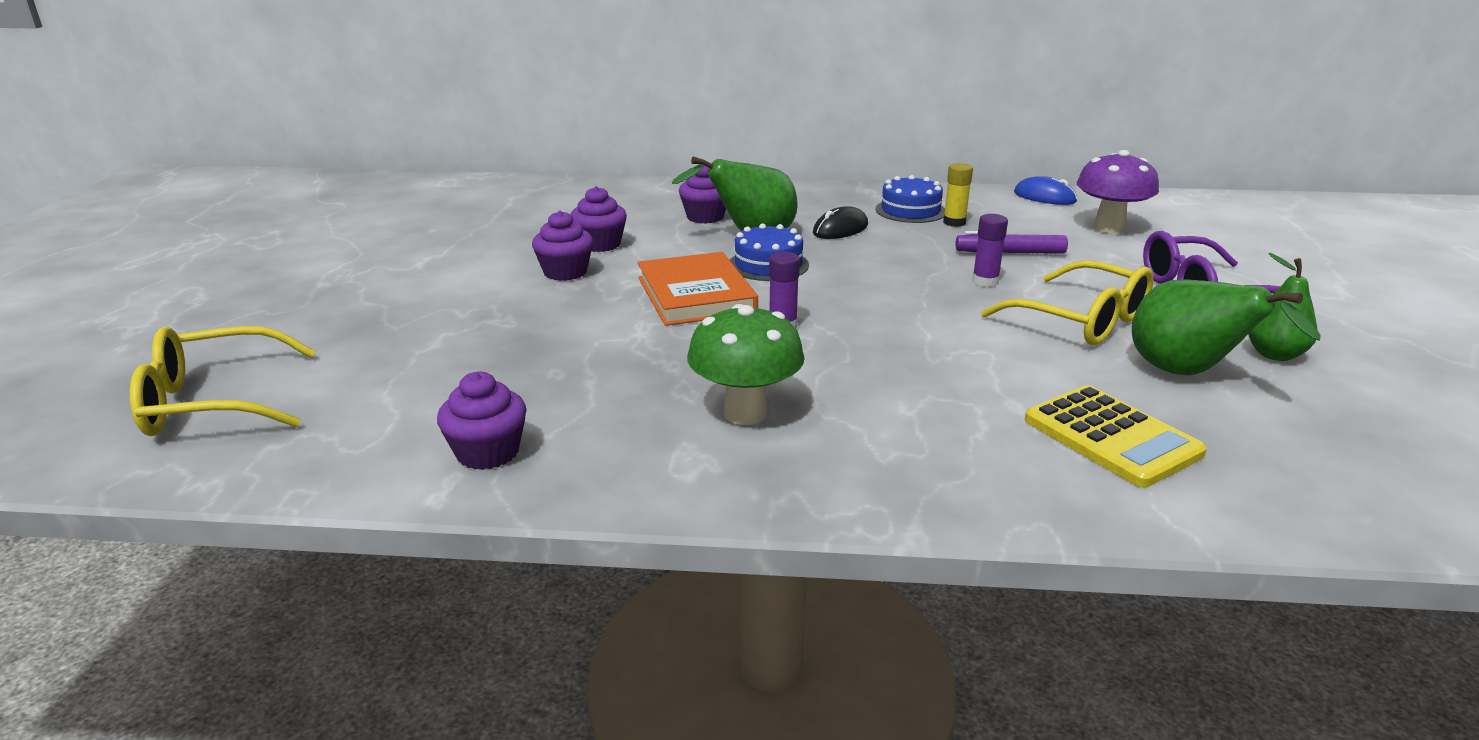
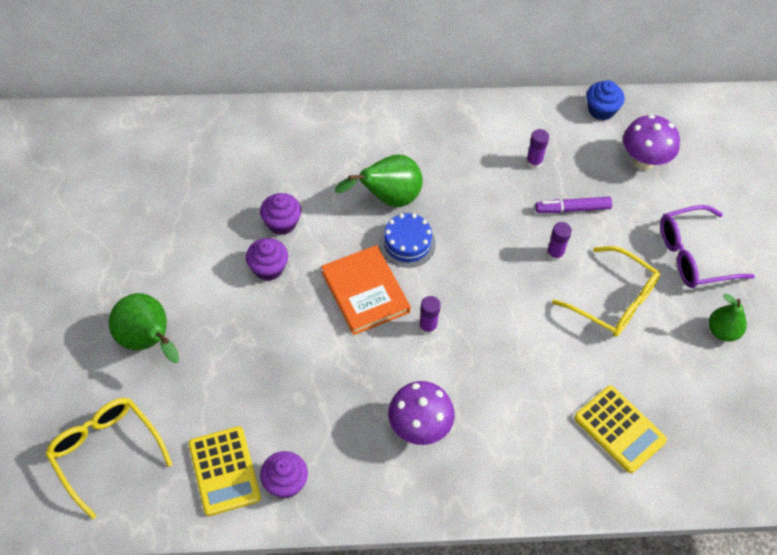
camera: 10 degrees left, 30 degrees up
yellow glasses [130,326,316,436] -> yellow glasses turned 75 degrees clockwise [45,398,173,519]
purple cupcake [679,164,726,224] -> none
green mushroom [687,304,805,425] -> purple mushroom [388,381,455,445]
black mouse [813,206,868,239] -> none
blue cake [875,175,945,223] -> none
yellow glue stick [943,163,973,227] -> purple glue stick [526,129,549,169]
blue mouse [1014,176,1077,205] -> blue cupcake [587,80,625,120]
green pear [1132,279,1320,375] -> green pear moved to [109,293,179,363]
none -> yellow calculator [188,426,261,516]

